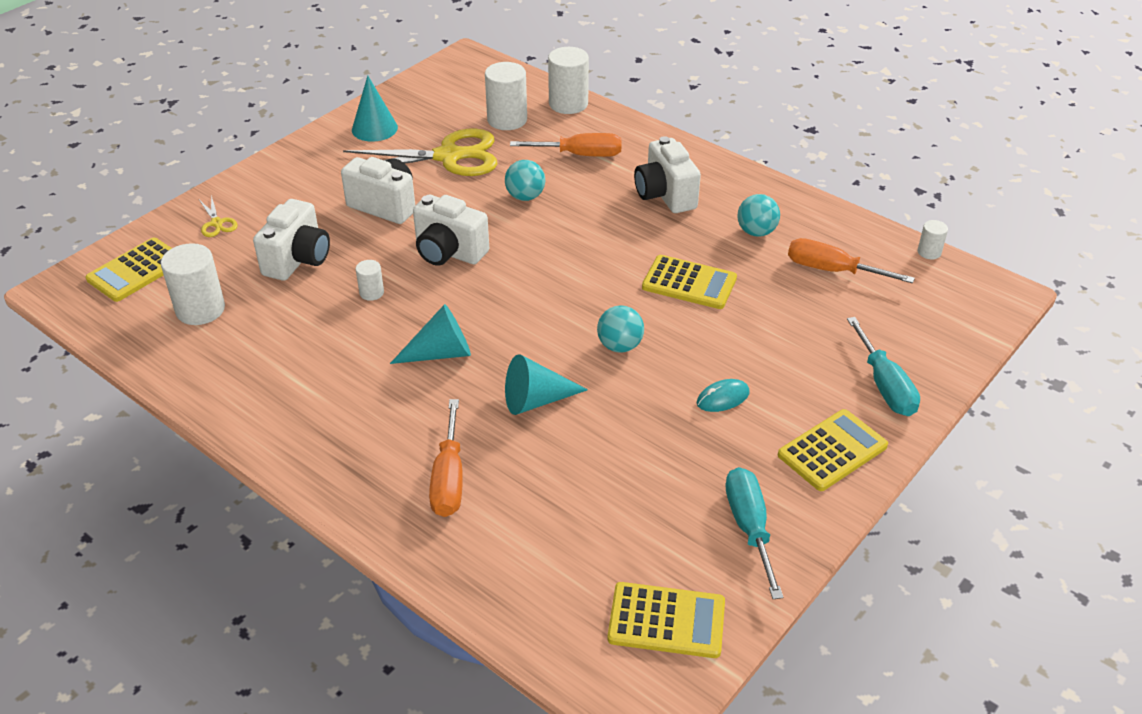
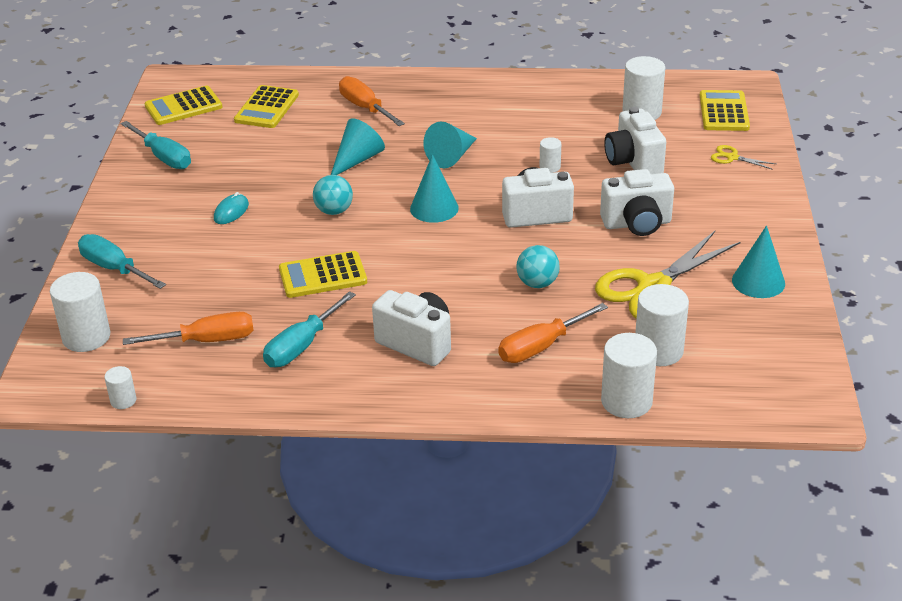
camera: 145 degrees right, 5 degrees down
turquoise ball [737,194,780,237] -> turquoise screwdriver [263,291,356,367]
yellow calculator [778,409,888,491] -> yellow calculator moved to [234,85,299,128]
none -> white cylinder [50,272,110,352]
none -> turquoise cone [410,154,459,223]

